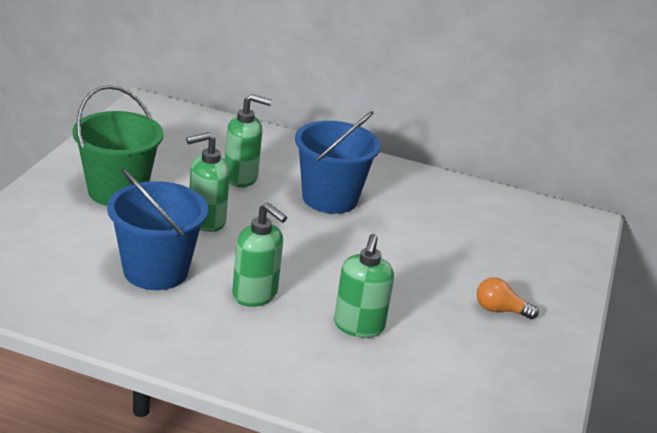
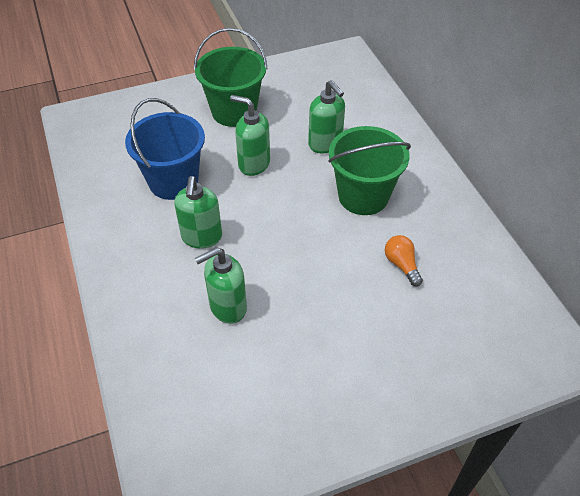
camera: 55 degrees right, 20 degrees up
blue bucket [295,111,381,214] -> green bucket [328,126,411,215]
orange light bulb [477,277,539,319] -> orange light bulb moved to [385,235,423,287]

